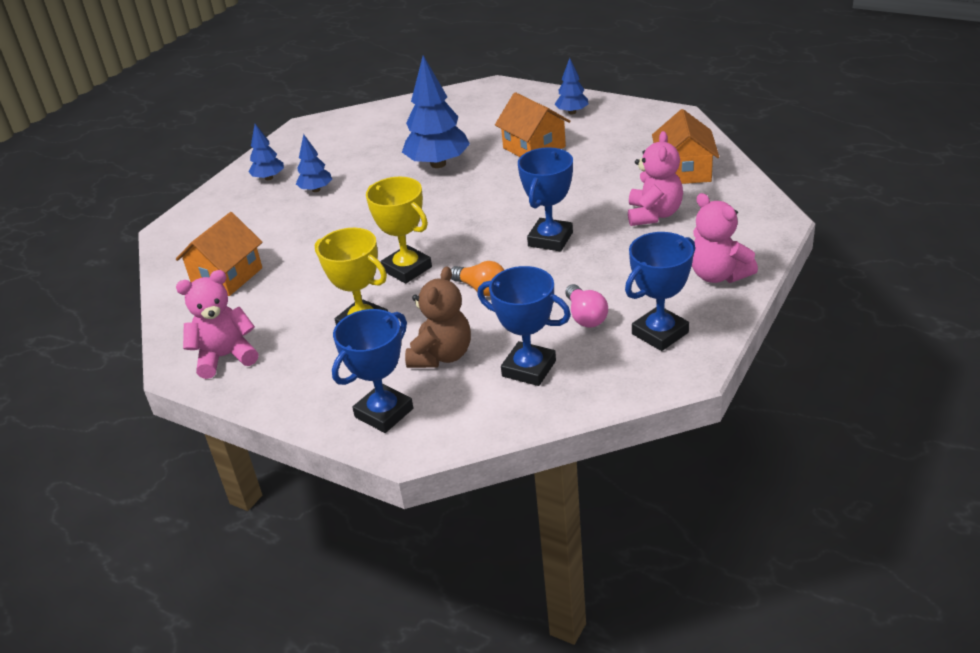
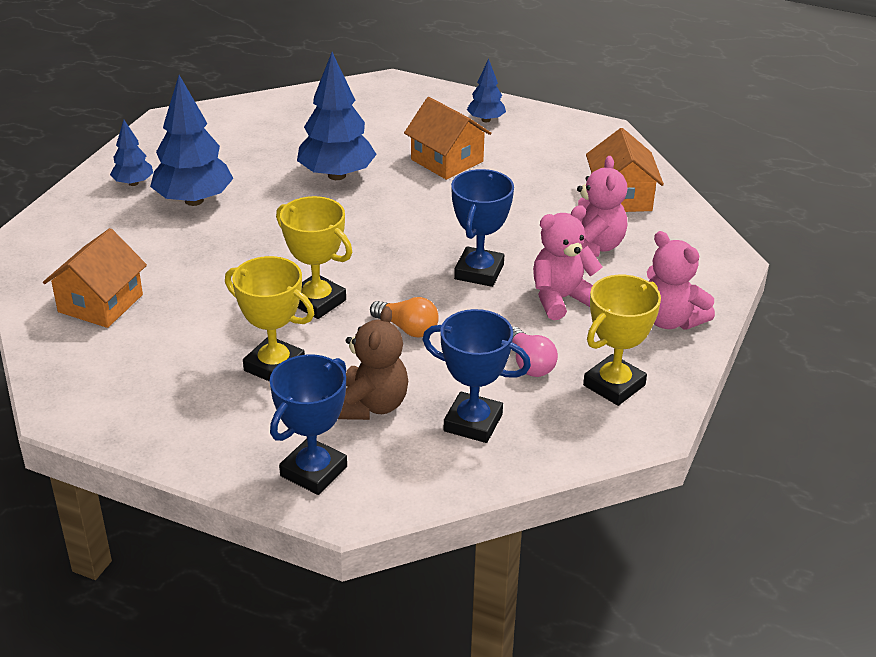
camera: 10 degrees left, 0 degrees up
pink teddy bear [176,270,258,379] -> pink teddy bear moved to [533,205,602,320]
blue tree [296,134,332,192] -> blue tree [150,75,234,206], size x1.88
blue trophy [625,232,695,351] -> yellow trophy [583,275,661,406]

